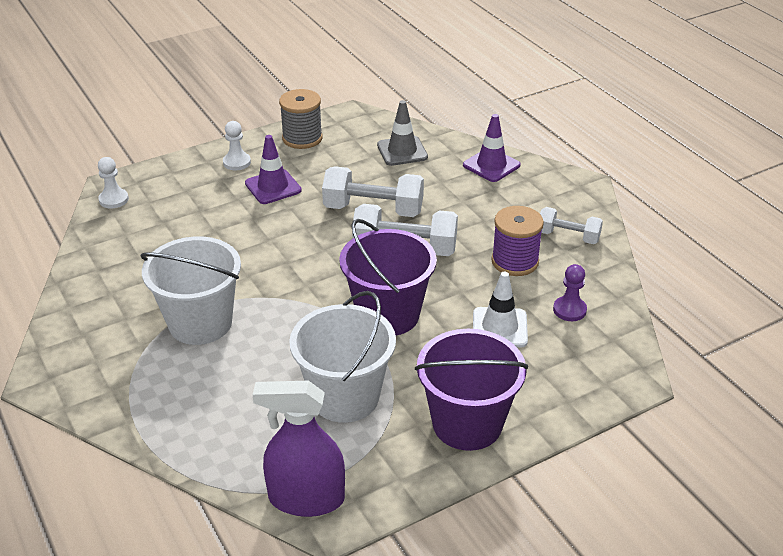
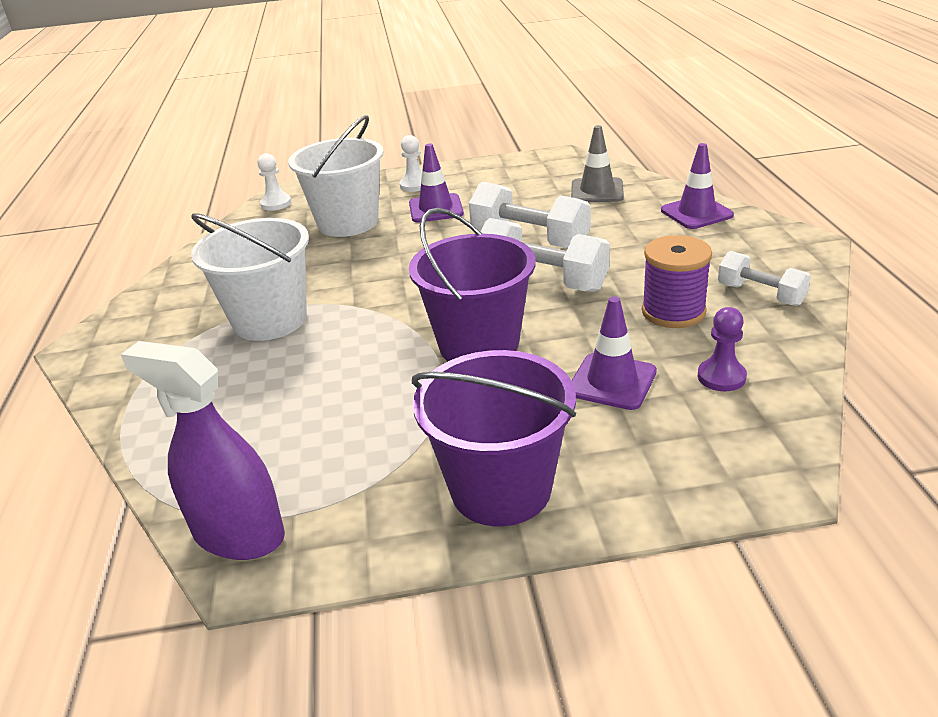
camera: 25 degrees right, 5 degrees down
grey spool [279,89,323,149] -> none
white bucket [289,291,396,423] -> white bucket moved to [288,115,384,237]
white traffic cone [473,272,528,348] -> purple traffic cone [572,296,657,410]

